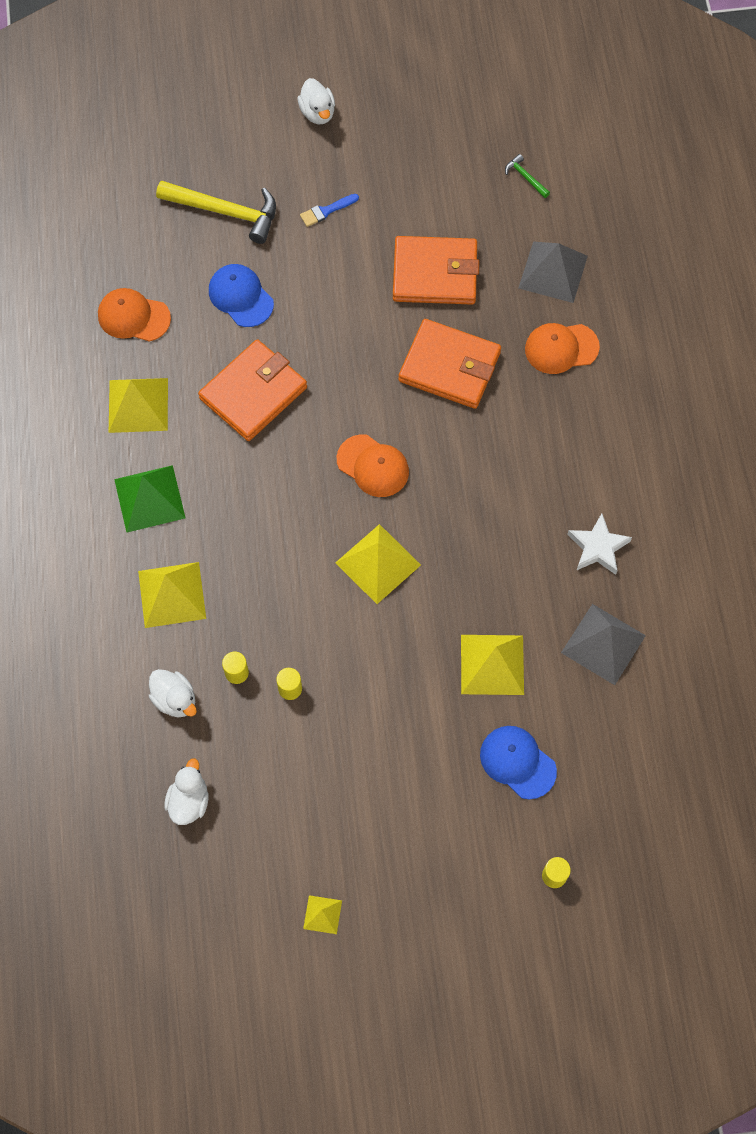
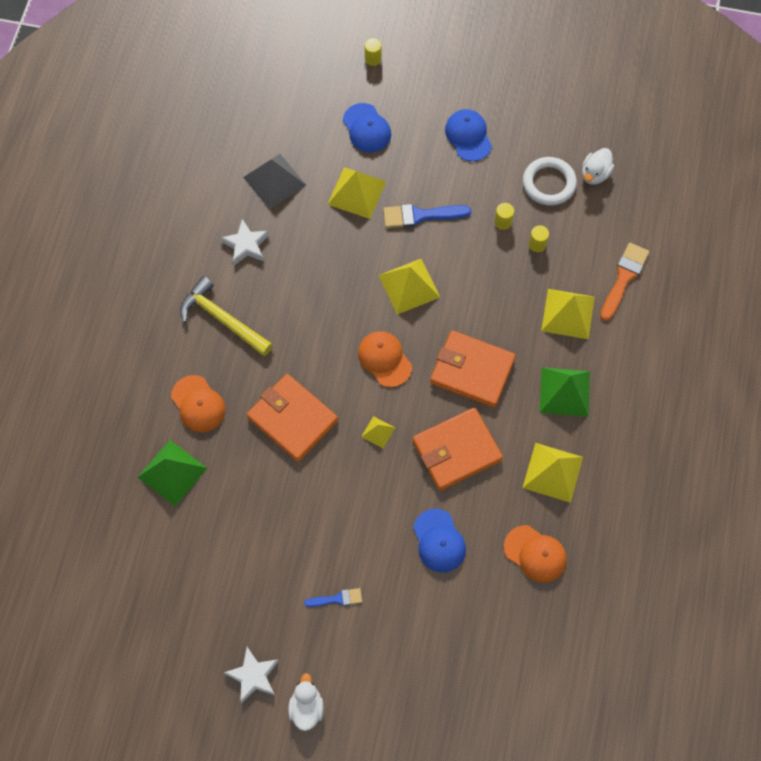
camera: 160 degrees left, 0 degrees up
white duck [149,669,197,718] -> none
yellow hammer [156,180,276,244] -> yellow hammer moved to [180,276,273,356]
yellow pyramid [303,895,342,934] -> yellow pyramid moved to [361,416,395,448]
orange wallet [393,236,479,305] -> orange wallet moved to [430,330,516,408]
green hammer [505,154,550,198] -> none
grey pyramid [519,241,588,303] -> green pyramid [137,440,207,506]
orange cap [525,323,600,374] -> orange cap turned 45 degrees clockwise [171,375,226,432]
none -> white star [224,647,279,704]
none -> blue brush [383,204,471,228]
none -> blue cap [445,109,492,161]
none -> white ring [523,157,577,206]
none -> orange brush [600,243,649,321]

